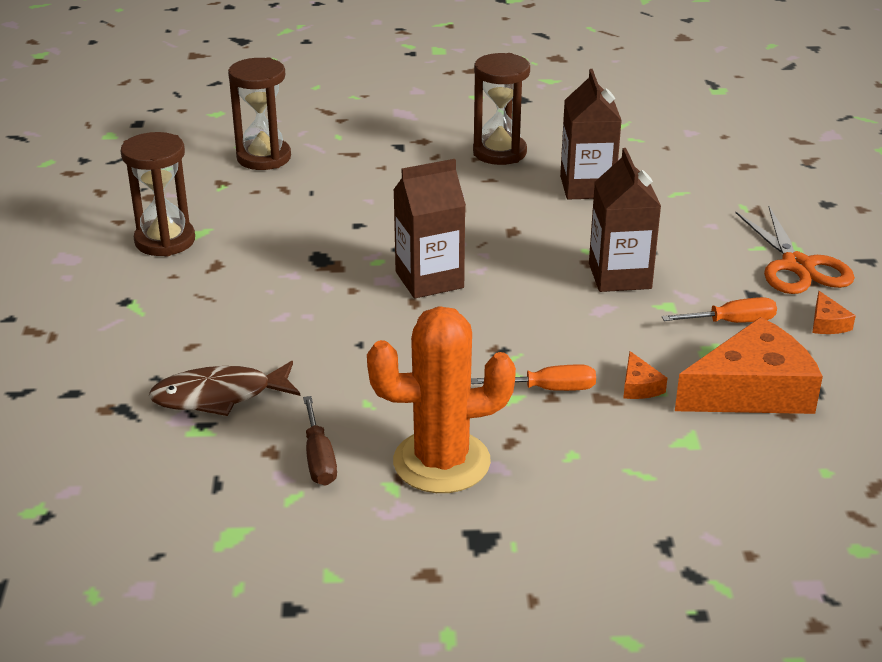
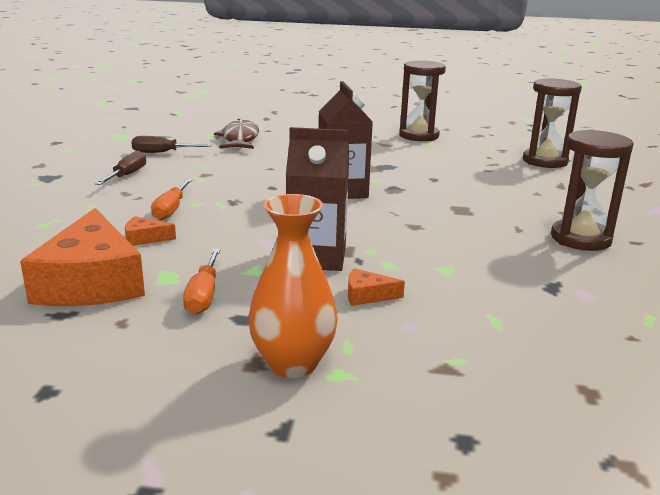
camera: 100 degrees right, 10 degrees down
orange cactus [367,306,516,493] -> brown screwdriver [95,150,146,185]
brown carton [560,69,622,199] -> none
orange scissors [735,206,855,294] -> orange vase [248,194,338,378]
orange cheese [812,291,856,334] -> orange cheese moved to [348,268,405,306]

